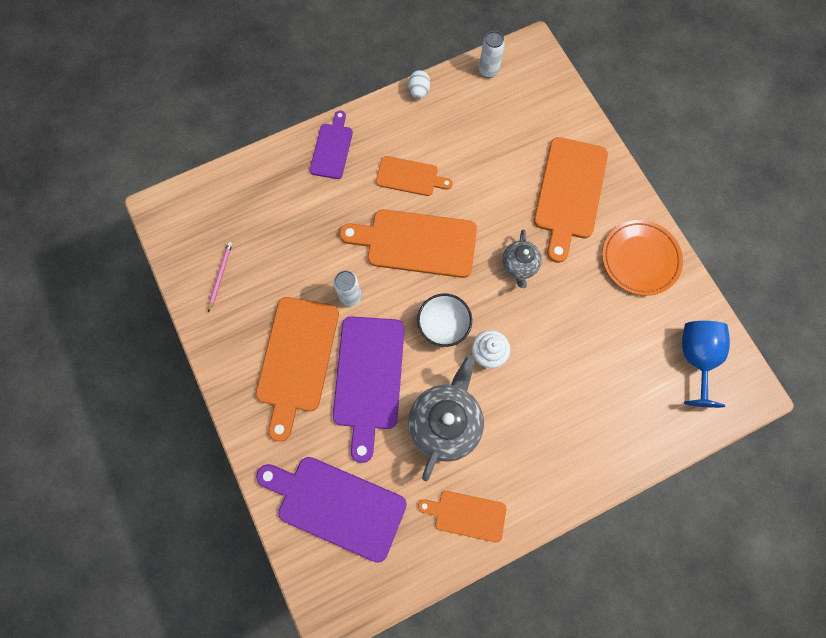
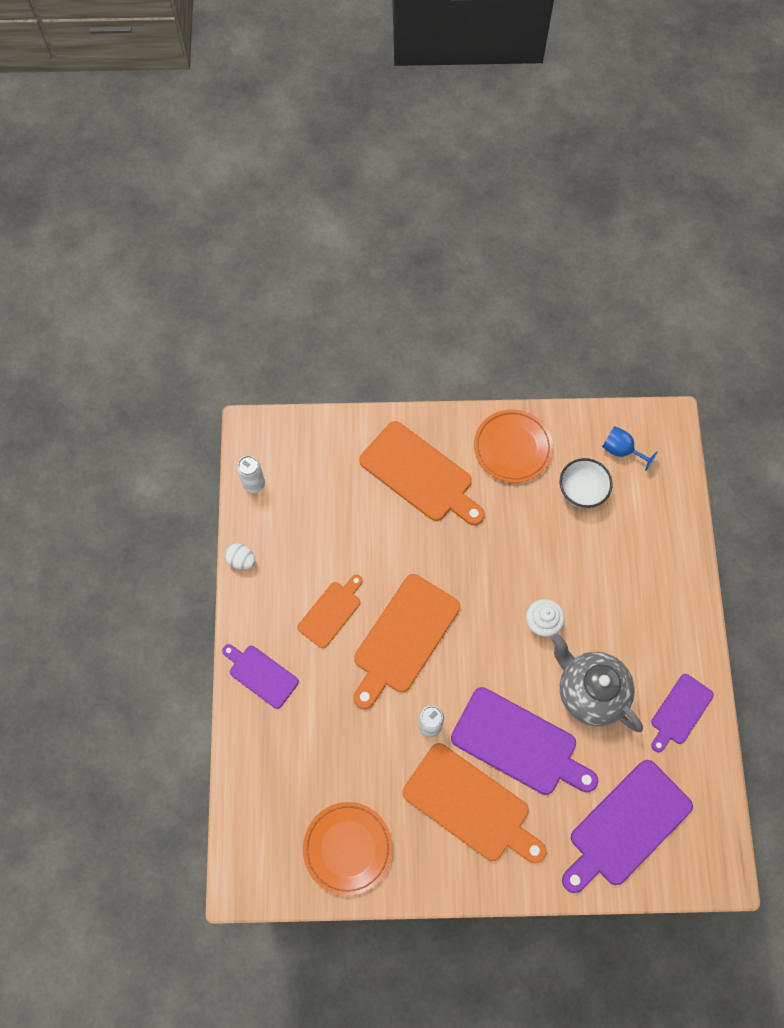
camera: 65 degrees left, 5 degrees down
pink pencil [208,242,232,312] -> orange plate [303,802,392,896]
white bowl [417,293,472,347] -> white bowl moved to [560,458,613,508]
orange cutting board [418,491,506,543] -> purple cutting board [651,674,714,752]
grey teapot [502,230,542,288] -> none
blue goblet [682,321,730,408] -> blue goblet [602,426,658,471], size x0.66

